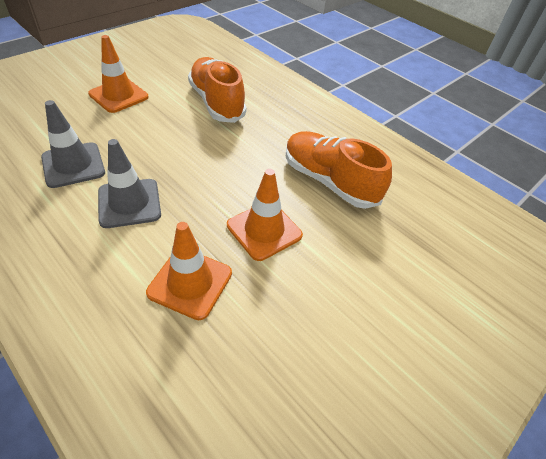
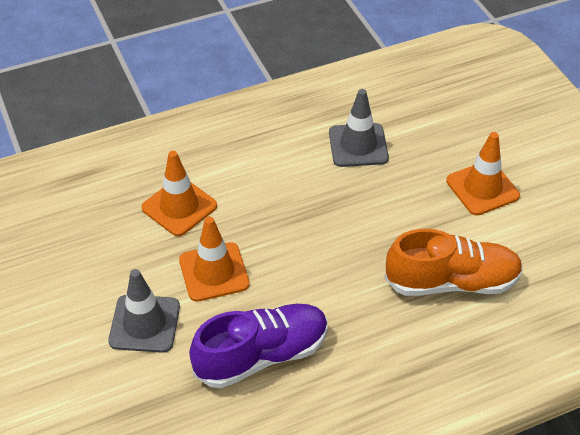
camera: 115 degrees right, 0 degrees up
grey traffic cone [98,139,161,228] -> grey traffic cone moved to [108,269,180,353]
orange shoe [286,131,392,209] -> purple shoe [189,304,328,388]

